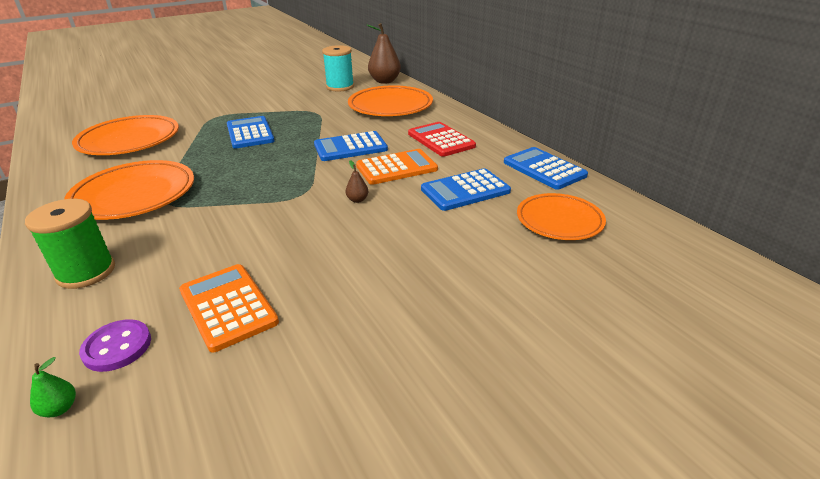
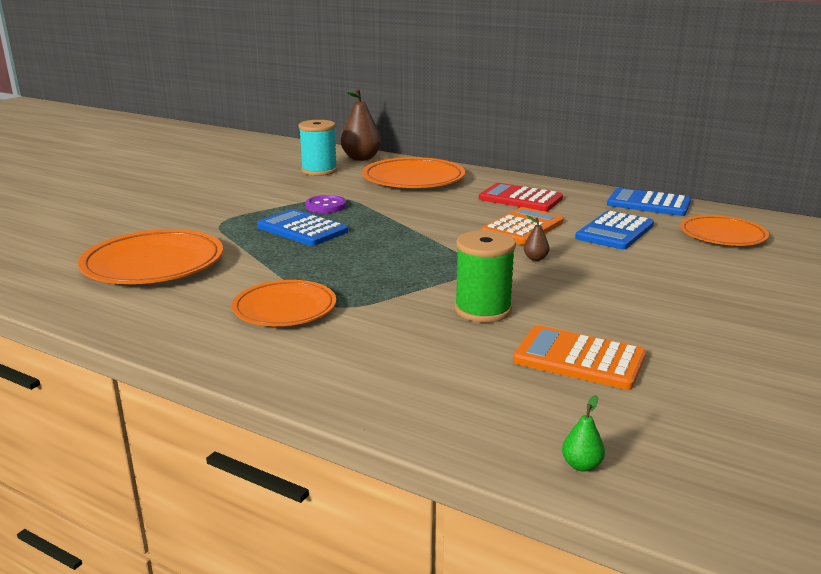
camera: 30 degrees left, 10 degrees down
green spool [25,199,115,289] -> green spool moved to [455,230,516,323]
orange plate [64,160,194,220] -> orange plate [232,280,336,326], size x0.66
purple button [79,319,151,372] -> purple button moved to [305,195,346,213]
blue calculator [314,131,388,161] -> none

